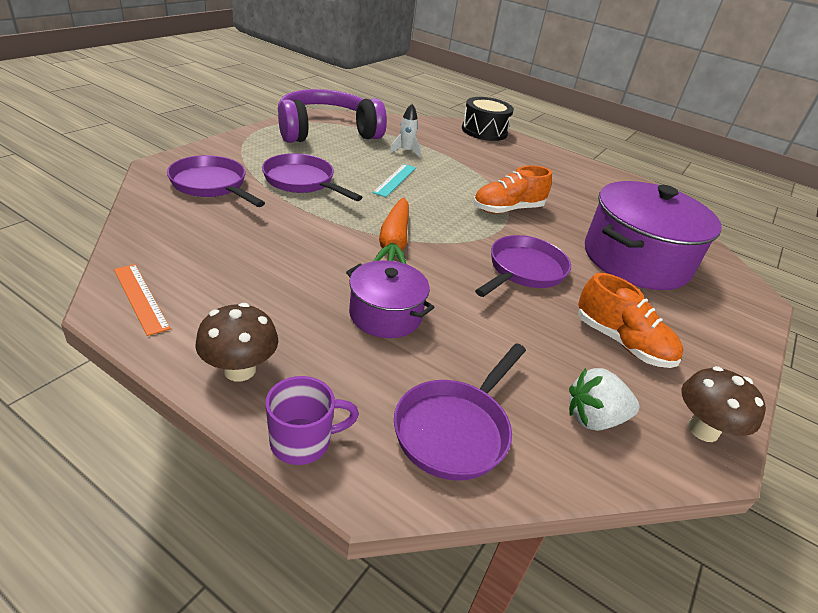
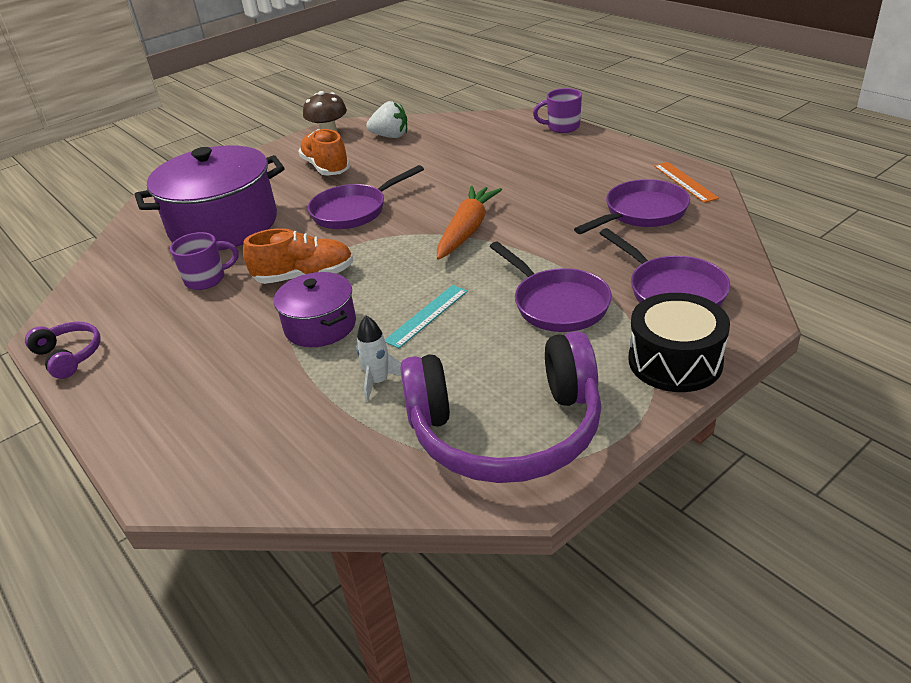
camera: 155 degrees left, 0 degrees up
brown mushroom [196,303,278,381] -> none
purple pot [346,260,434,338] -> purple pot moved to [274,272,356,347]
purple pan [394,343,526,481] -> purple pan moved to [574,179,690,234]
black drum [462,97,514,141] -> black drum moved to [628,293,730,392]
none -> purple headphones [25,322,101,379]
none -> purple mug [170,232,238,290]

